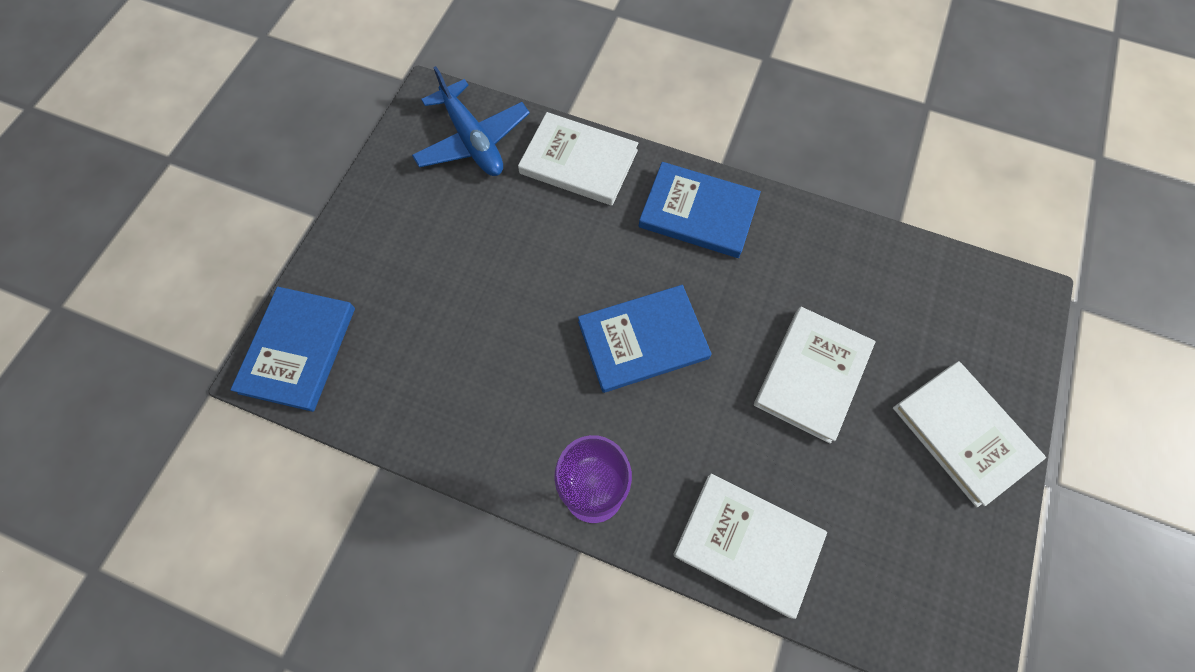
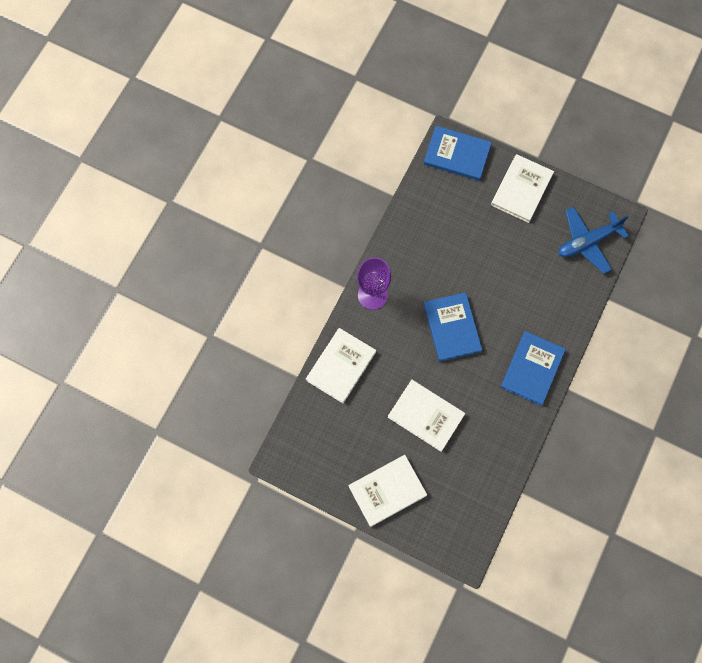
camera: 95 degrees right, 5 degrees up
white book [518,112,638,206] -> white book moved to [491,154,554,223]

